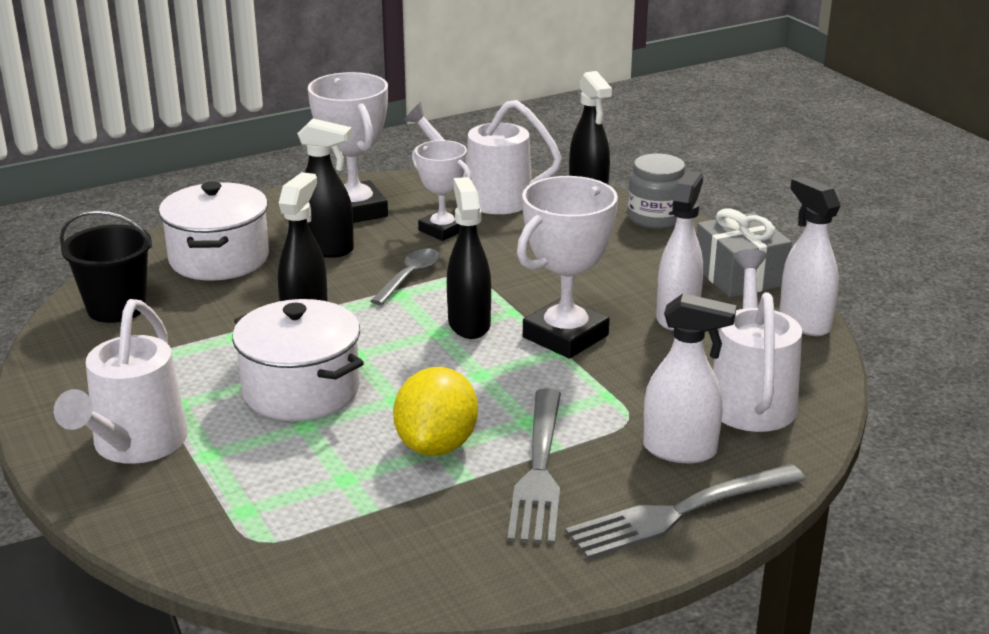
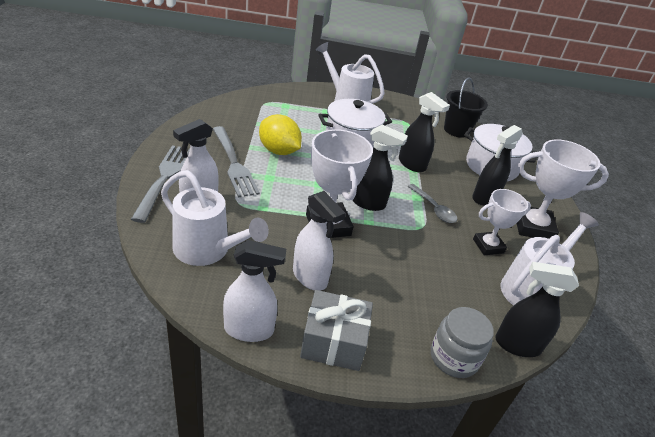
camera: 115 degrees right, 10 degrees up
grey fork [507,389,561,545] -> grey fork turned 150 degrees counterclockwise [213,126,260,197]

